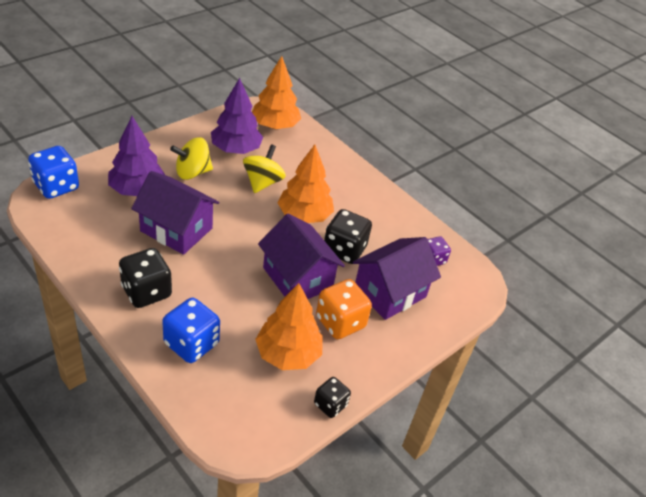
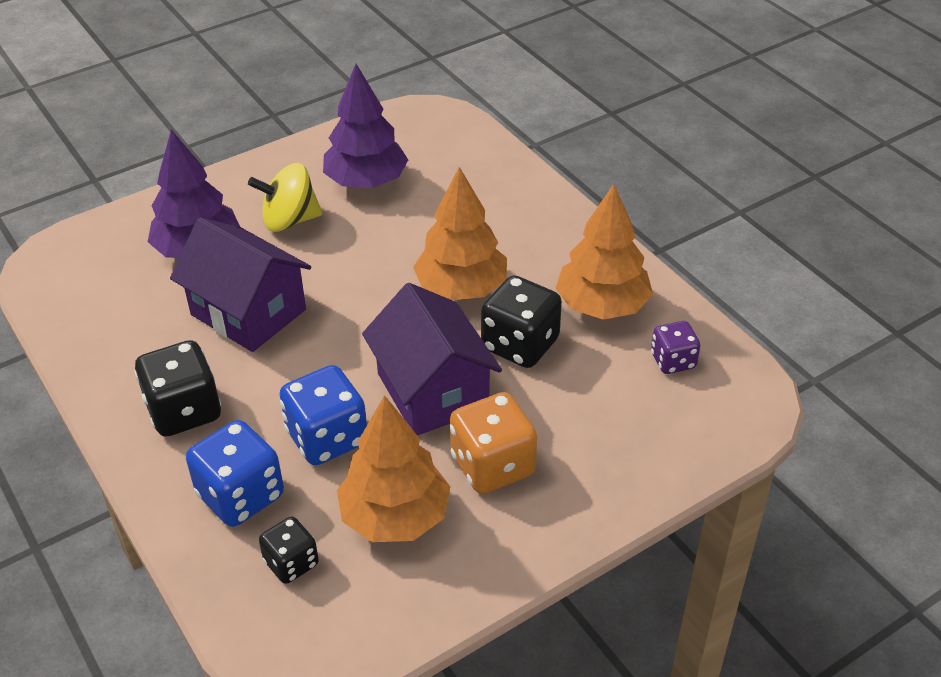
camera: 15 degrees right, 0 degrees up
blue dice [28,146,79,199] -> blue dice moved to [279,365,367,465]
yellow spinning top [243,144,286,193] -> none
orange tree [252,56,301,129] -> orange tree moved to [556,184,653,320]
black dice [314,377,351,418] -> black dice moved to [259,517,319,584]
purple house [353,237,441,320] -> none

